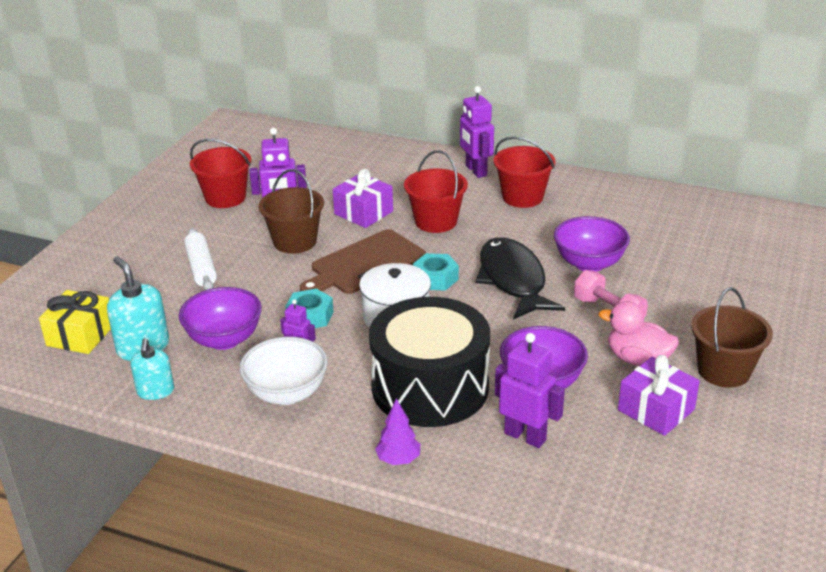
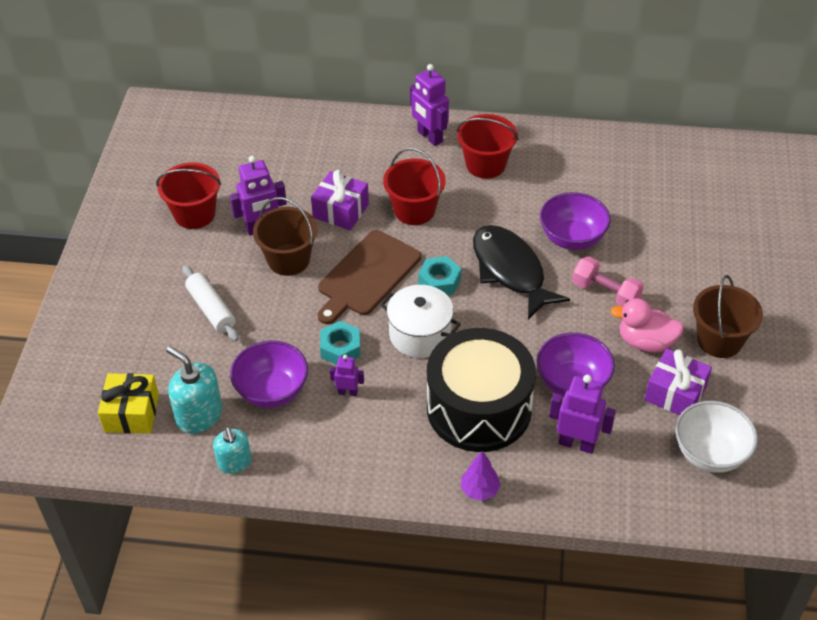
camera: 15 degrees left, 15 degrees up
white bowl [239,337,328,405] -> white bowl moved to [675,401,758,473]

